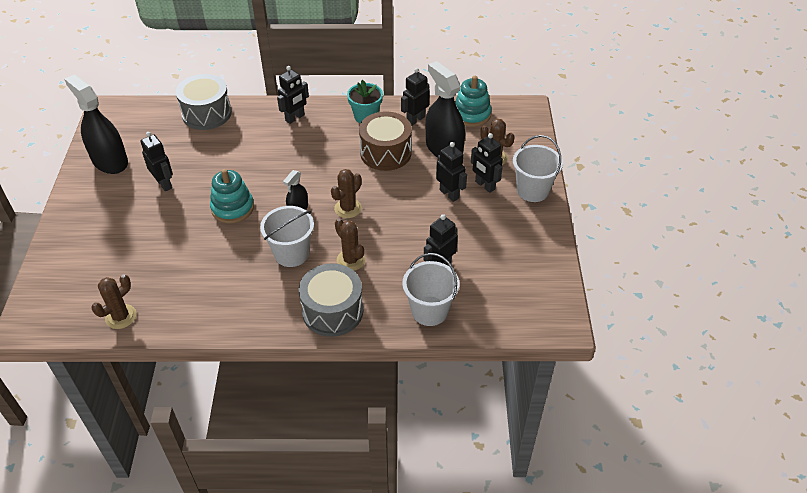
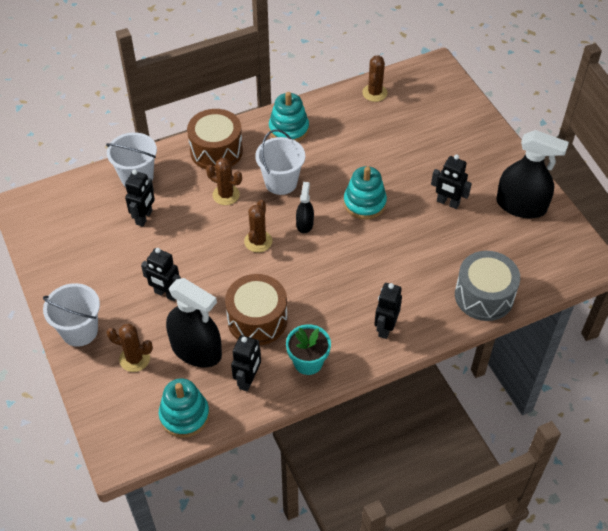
camera: 155 degrees right, 5 degrees up
grey drum [299,263,363,337] -> brown drum [187,109,243,171]
black robot [471,133,503,193] -> none
none -> turquoise stacking toy [269,92,309,142]

